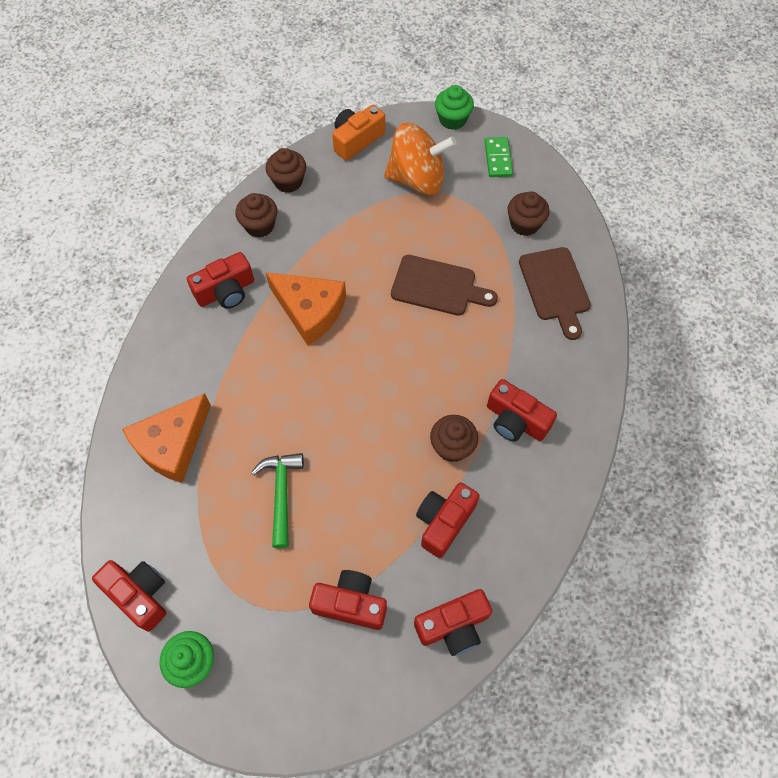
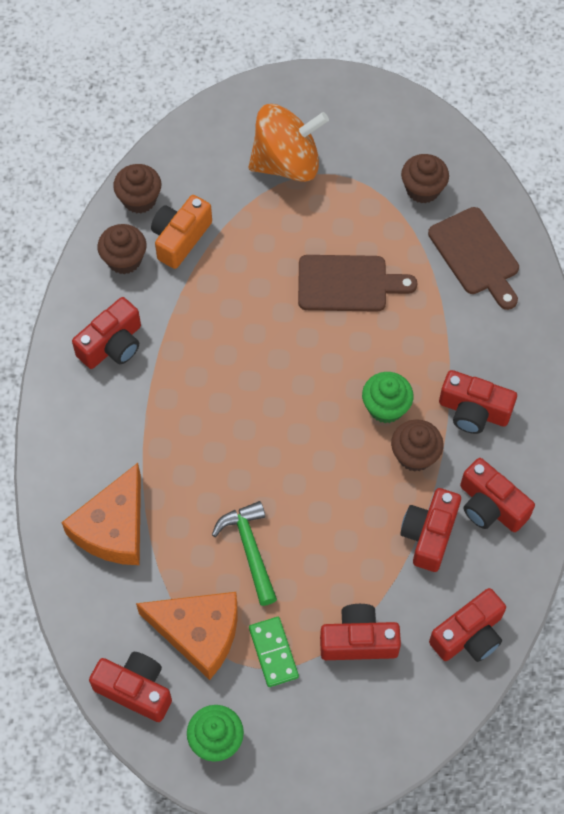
camera: 15 degrees left, 0 degrees up
orange cheese [266,272,346,345] -> orange cheese moved to [136,592,238,680]
orange camera [332,105,385,161] -> orange camera moved to [151,195,212,269]
green cupcake [435,85,474,130] -> green cupcake moved to [362,372,413,423]
green domino [484,137,513,177] -> green domino moved to [249,617,299,687]
none -> red camera [460,458,535,532]

